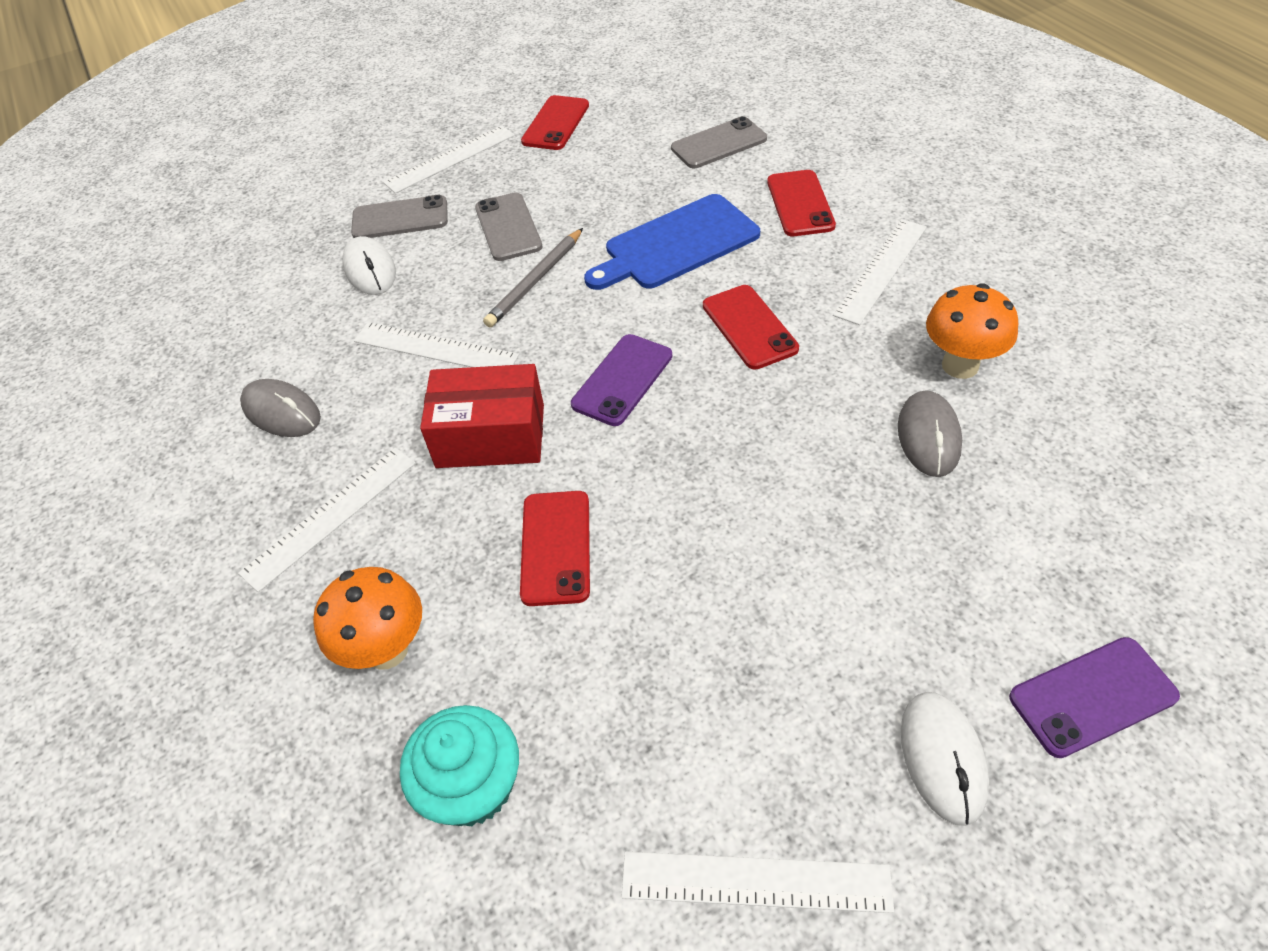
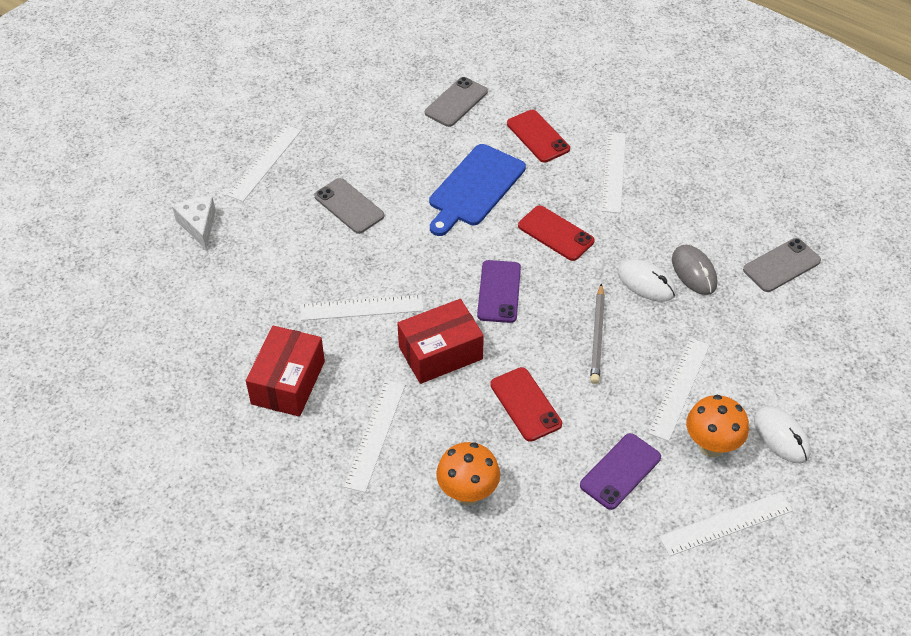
camera: 30 degrees left, 0 degrees up
grey mouse [240,379,321,437] -> red box [246,326,325,417]
white mouse [342,236,396,295] -> white mouse moved to [617,259,676,302]
grey phone [351,195,448,238] -> grey phone moved to [743,238,821,292]
turquoise cupcake [400,705,519,826] -> none
grey pencil [483,228,583,327] -> grey pencil moved to [590,283,605,384]
red phone [521,95,589,150] -> none
orange mushroom [926,283,1018,379] -> orange mushroom moved to [686,395,749,457]
purple phone [1009,637,1180,758] -> purple phone moved to [580,433,661,510]
none -> white cheese [172,196,216,249]
none -> white ruler [648,338,710,441]

